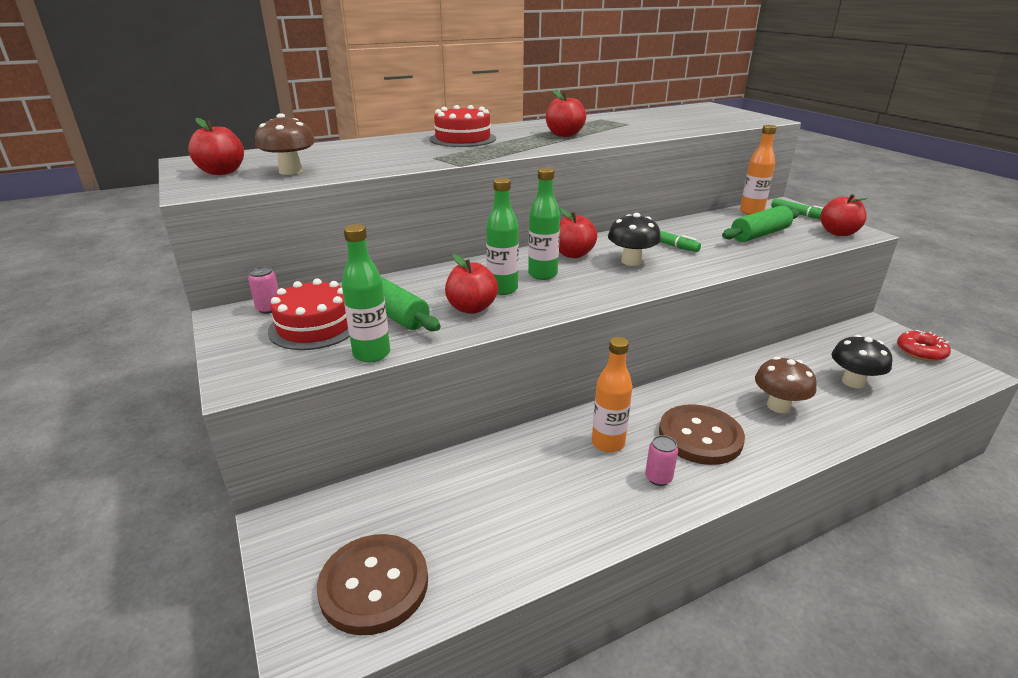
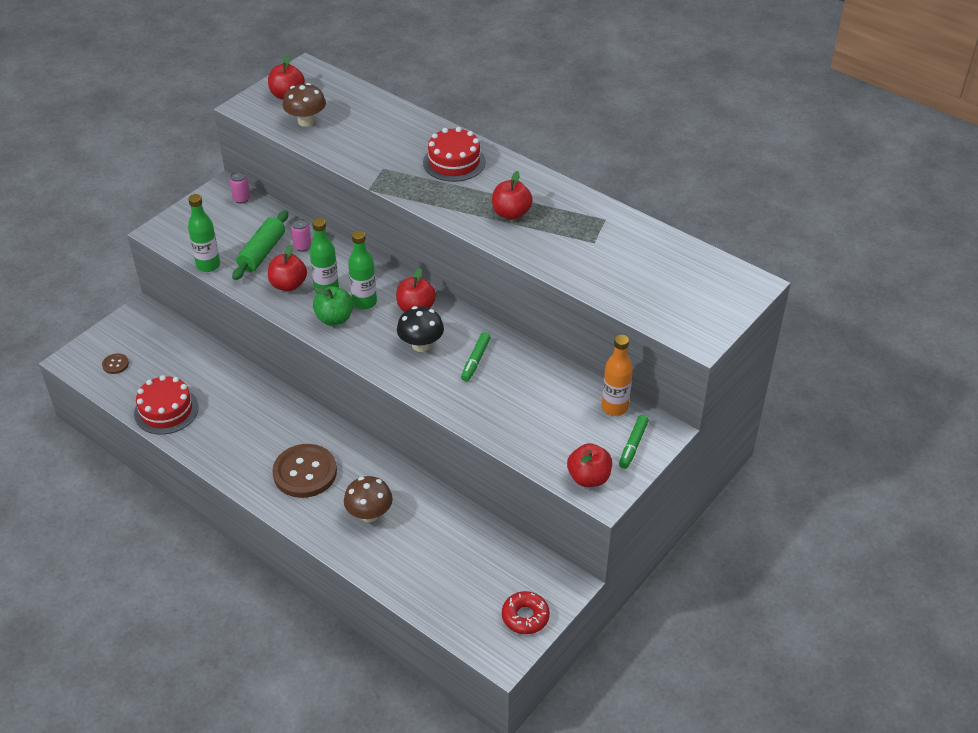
camera: 65 degrees right, 15 degrees up
red cake [268,279,350,350] -> red cake moved to [134,375,198,435]
brown button [317,534,428,635] -> brown button [102,353,129,374], size x0.44
orange bottle [592,337,632,453] -> none
pink can [645,435,678,486] -> pink can moved to [291,219,311,252]
green rolling pin [722,206,800,242] -> none
black mushroom [831,335,892,388] -> none
none -> green apple [313,286,353,325]

